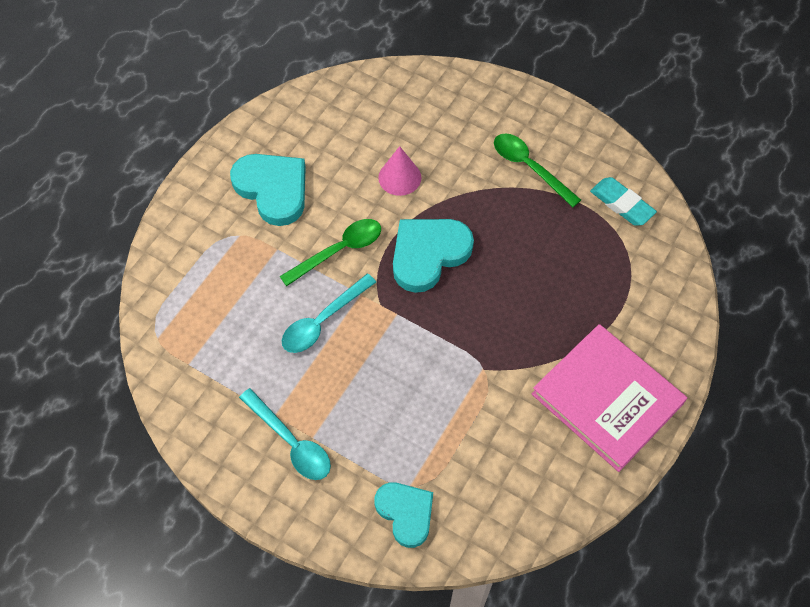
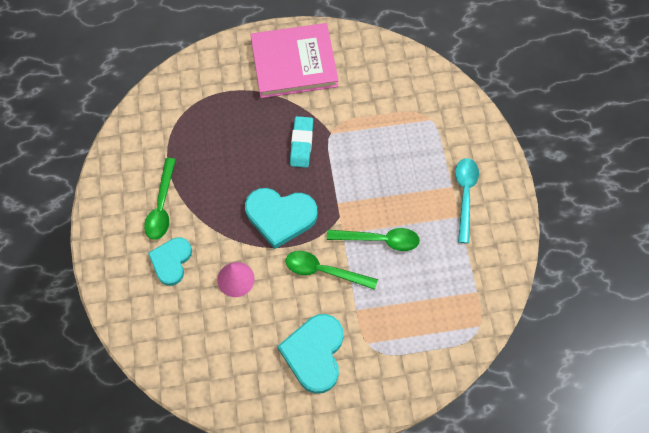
camera: 130 degrees left, 5 degrees up
turquoise spoon [282,274,376,353] -> green spoon [327,228,420,251]
turquoise heart [374,482,433,548] -> turquoise heart moved to [148,237,192,286]
pink book [532,324,687,472] -> pink book turned 75 degrees clockwise [250,23,339,98]
turquoise eraser [590,177,657,226] -> turquoise eraser moved to [290,116,313,168]

